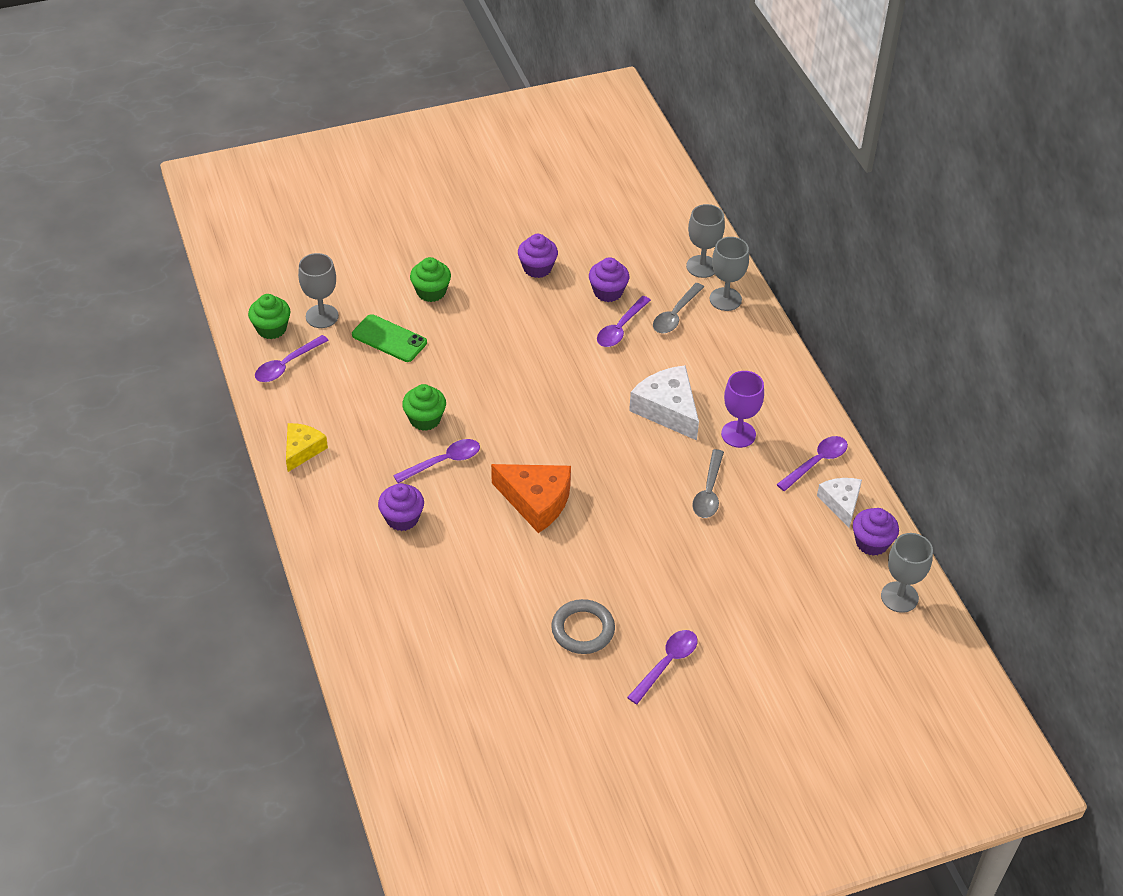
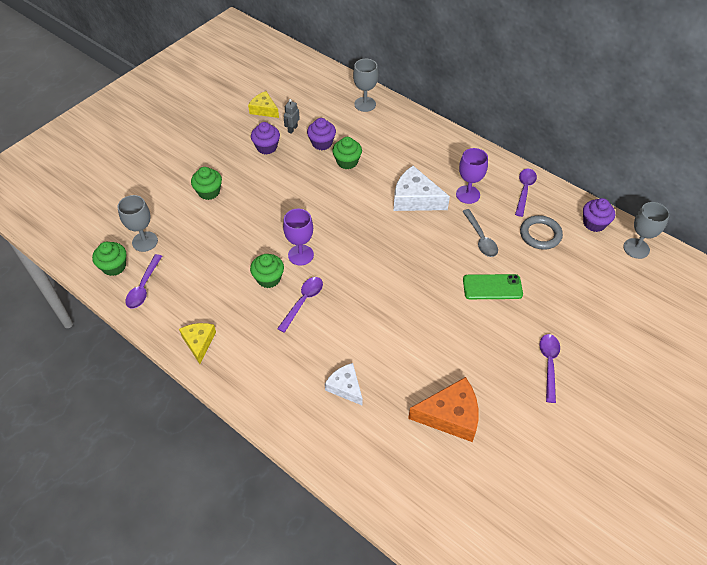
camera: 30 degrees left, 5 degrees up
green phone [352,314,427,362] -> green phone moved to [463,274,523,299]
purple cupcake [378,483,424,531] -> none
orange cheese [491,464,571,533] -> orange cheese moved to [408,377,479,442]
grey ring [551,599,615,654] -> grey ring moved to [520,215,563,250]
purple spoon [597,296,651,347] -> green cupcake [332,137,362,169]
grey spoon [653,283,704,333] -> none
grey goblet [710,237,749,311] -> none
white cheese [817,478,862,528] -> white cheese moved to [325,363,363,405]
none -> yellow cheese [248,91,279,118]
none -> purple goblet [283,209,314,266]
none -> grey robot [284,99,300,134]

